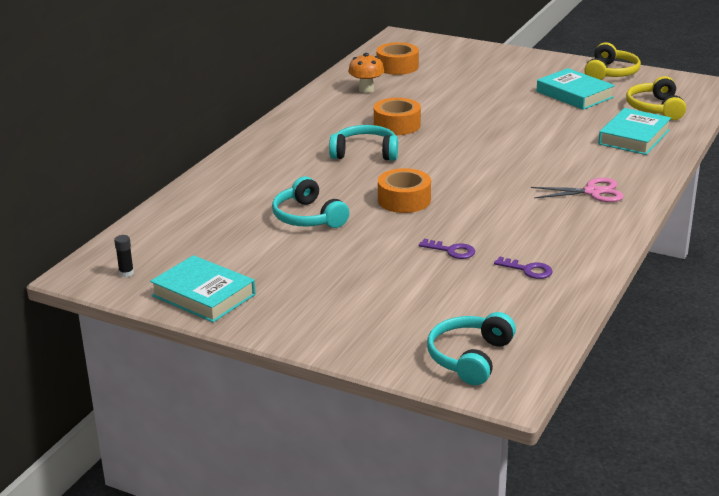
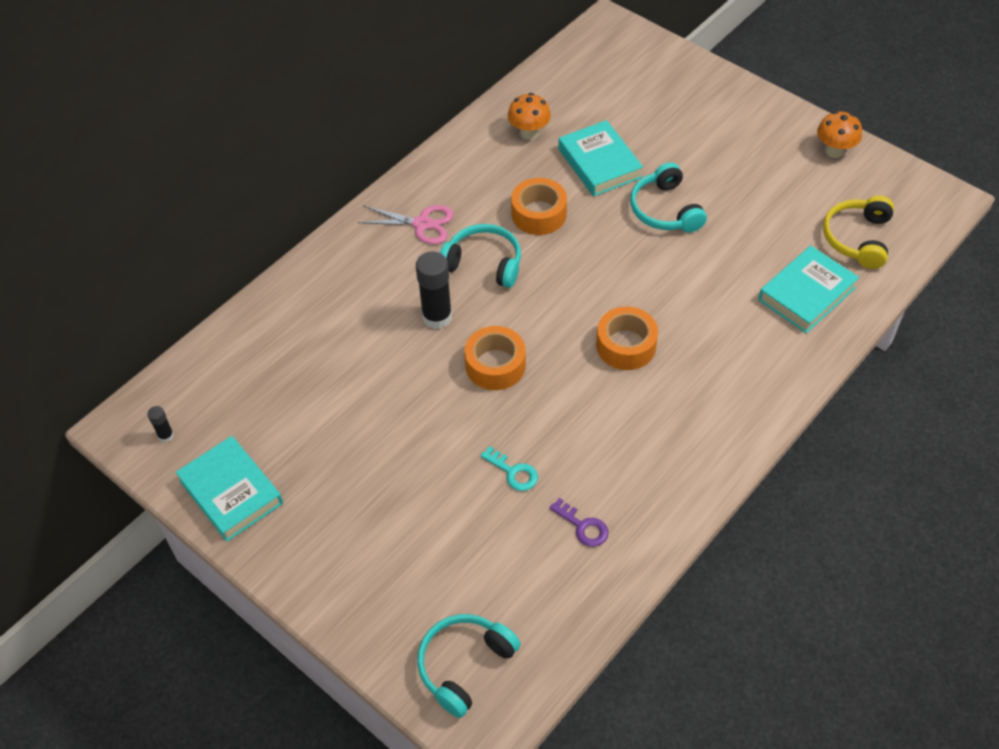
camera: 15 degrees right, 25 degrees up
turquoise headphones [272,177,349,228] -> turquoise headphones moved to [630,162,707,232]
orange tape [376,42,419,75] -> orange tape moved to [596,306,658,370]
purple key [419,239,475,259] -> turquoise key [480,446,538,491]
pink scissors [531,178,624,202] -> pink scissors moved to [358,205,454,244]
turquoise book [537,68,615,110] -> turquoise book moved to [558,120,643,196]
yellow headphones [584,42,641,80] -> orange mushroom [817,111,862,158]
none -> black glue stick [416,251,452,329]

